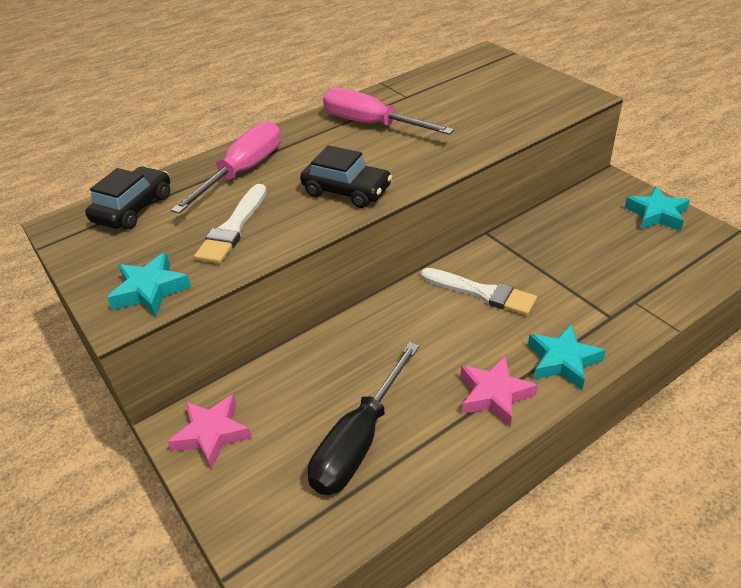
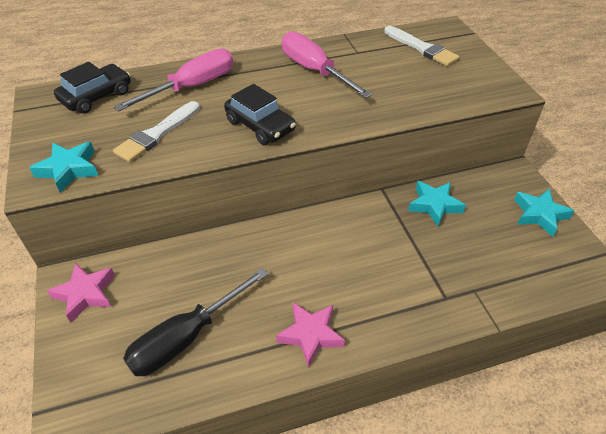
camera: 15 degrees right, 5 degrees up
white brush [421,268,537,316] -> white brush moved to [384,26,459,66]
turquoise star [528,324,606,390] -> turquoise star moved to [408,181,466,226]

